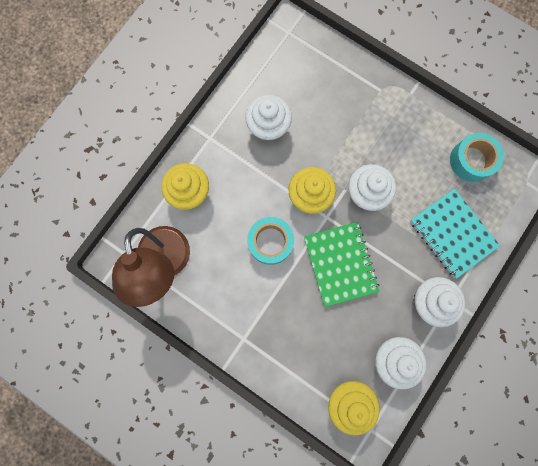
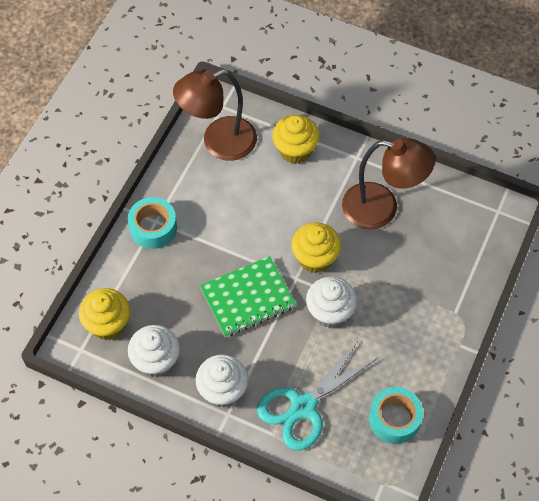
camera: 80 degrees right, 20 degrees down
white cupcake [245,95,292,142] -> brown lamp [342,138,435,229]
turquoise tape [247,217,294,265] -> turquoise tape moved to [128,197,177,249]
turquoise notebook [410,188,500,279] -> turquoise scissors [257,340,378,451]

